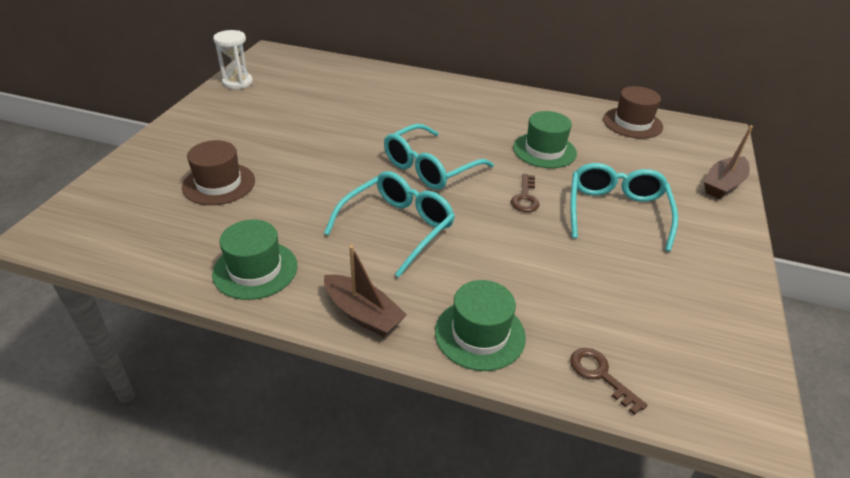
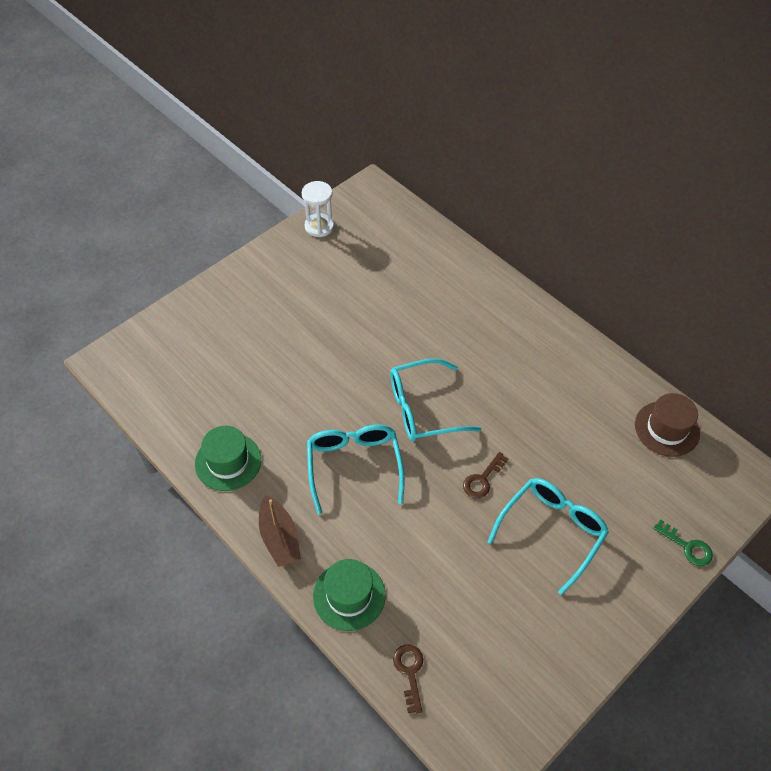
camera: 30 degrees right, 15 degrees up
brown hat [182,140,255,205] -> none
turquoise glasses [324,171,455,277] -> turquoise glasses turned 75 degrees counterclockwise [307,424,405,514]
green hat [513,111,577,168] -> none
brown boat [704,125,753,199] -> green key [653,519,713,566]

